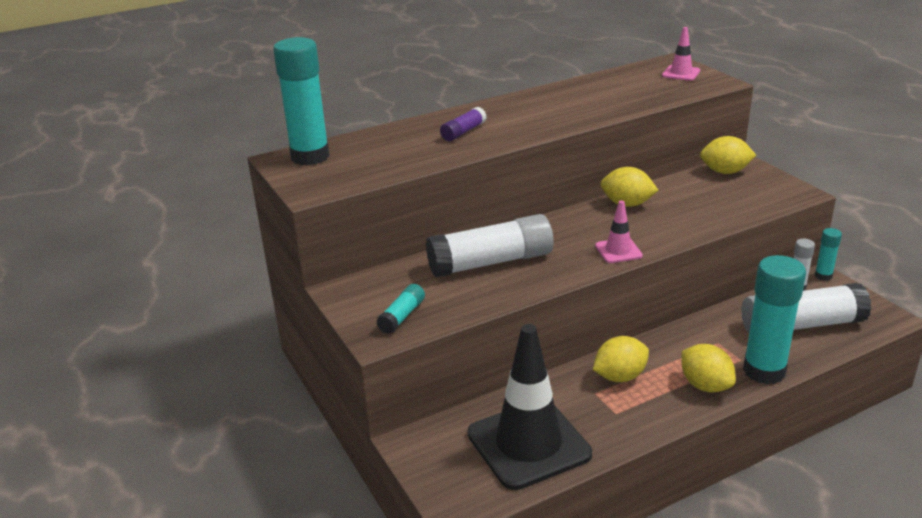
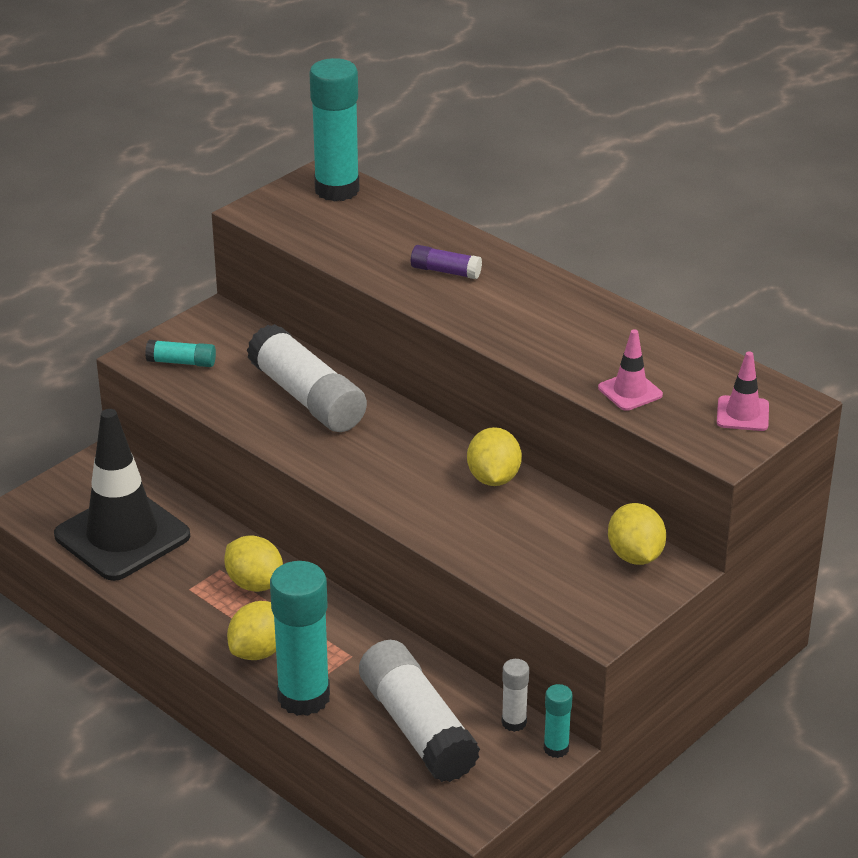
camera: 70 degrees right, 5 degrees up
pink traffic cone [595,200,643,263] -> pink traffic cone moved to [598,329,663,411]

